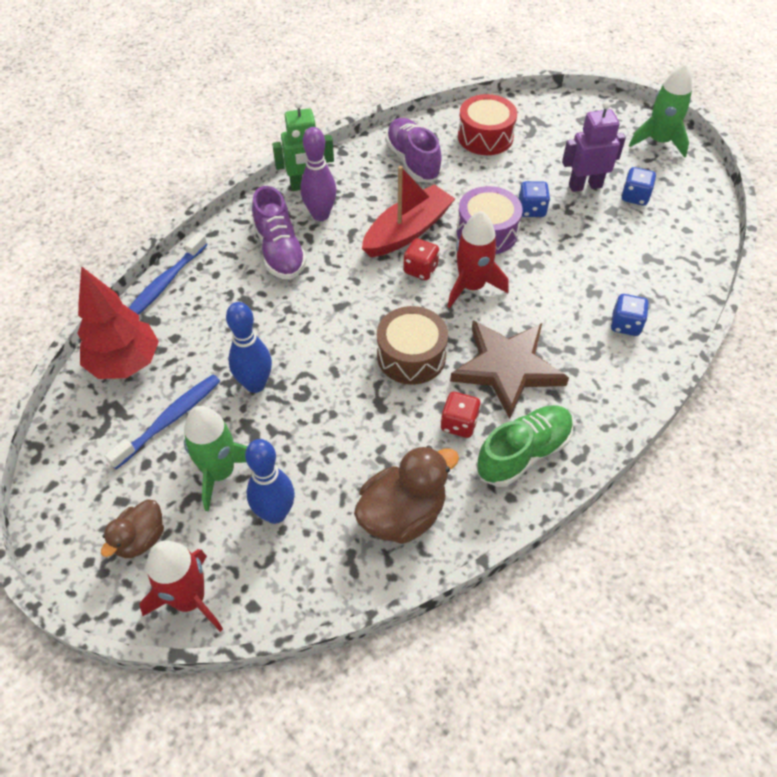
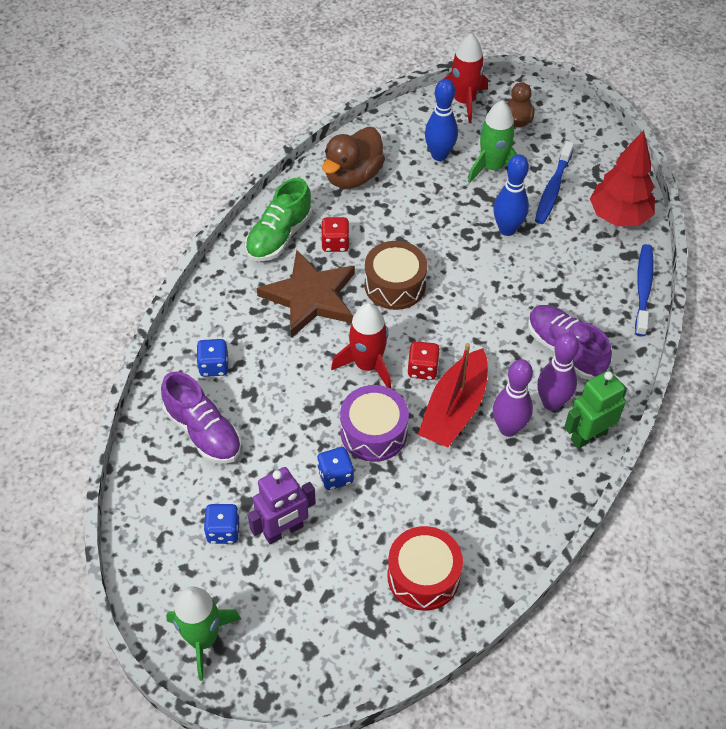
camera: 160 degrees right, 0 degrees up
purple shoe [385,118,442,182] -> purple shoe moved to [161,372,242,464]
none -> purple bowling pin [493,359,533,437]

